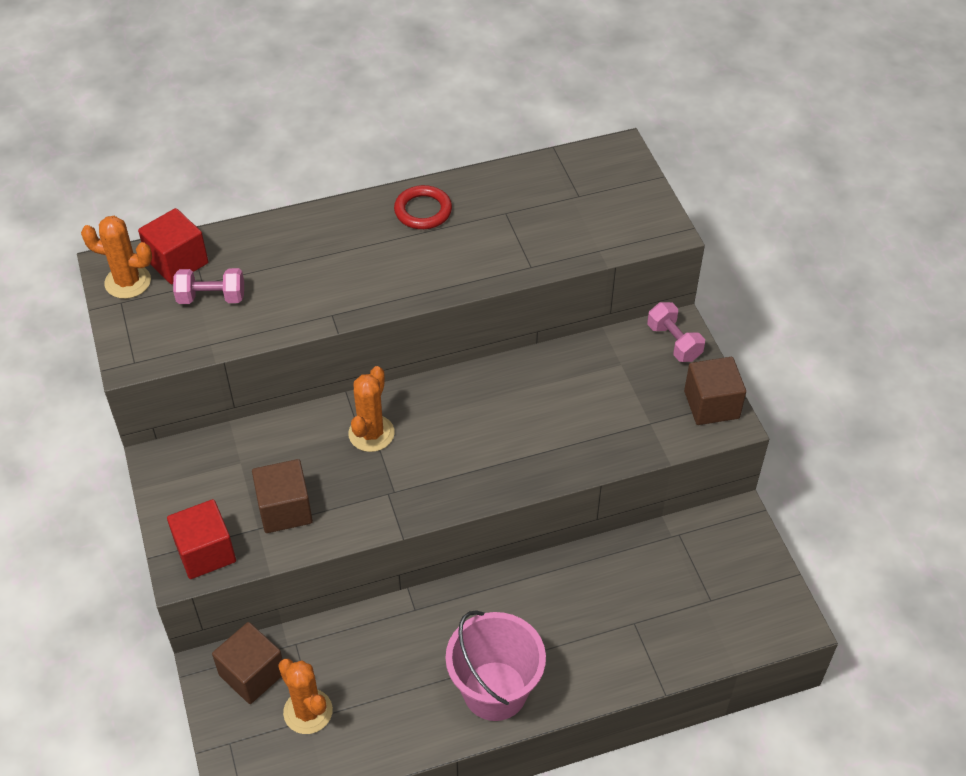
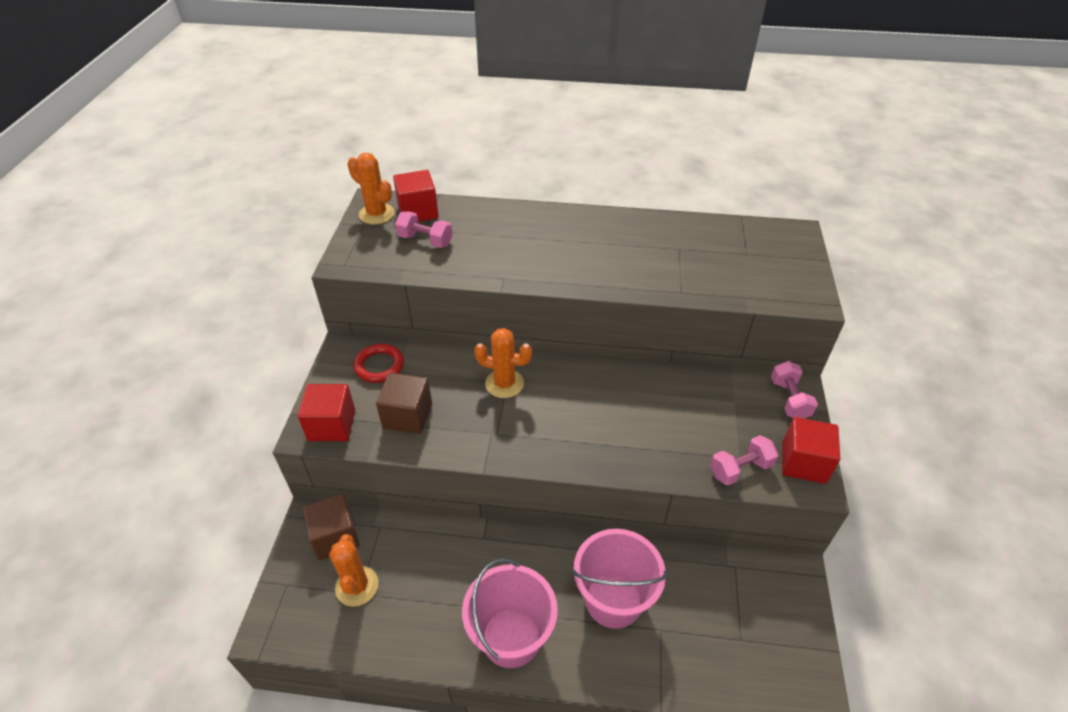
camera: 25 degrees right, 5 degrees down
orange cactus [348,366,395,452] -> orange cactus turned 60 degrees clockwise [474,328,532,398]
red ring [394,185,452,229] -> red ring moved to [354,344,404,383]
brown cube [684,357,746,425] -> red cube [782,417,840,484]
none -> pink bucket [572,529,668,629]
none -> pink dumbbell [710,435,779,486]

